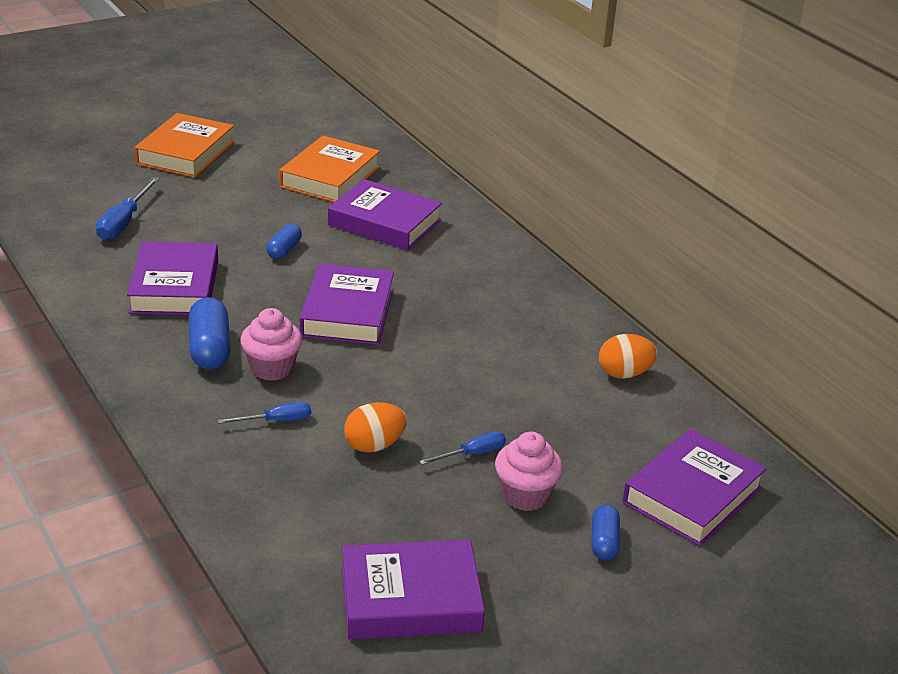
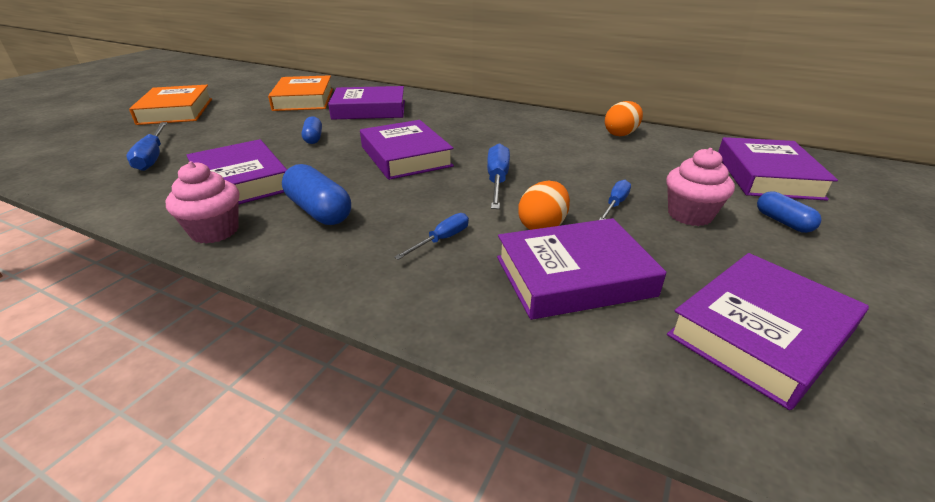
camera: 30 degrees left, 0 degrees up
pink cupcake [240,308,302,381] -> pink cupcake moved to [165,161,239,244]
none -> blue screwdriver [487,143,510,209]
none -> purple book [497,218,666,320]

